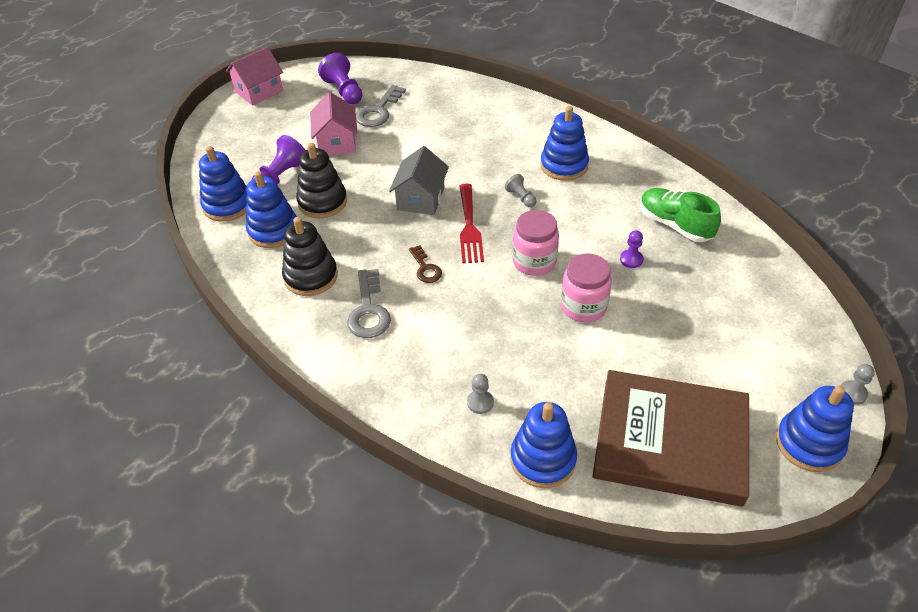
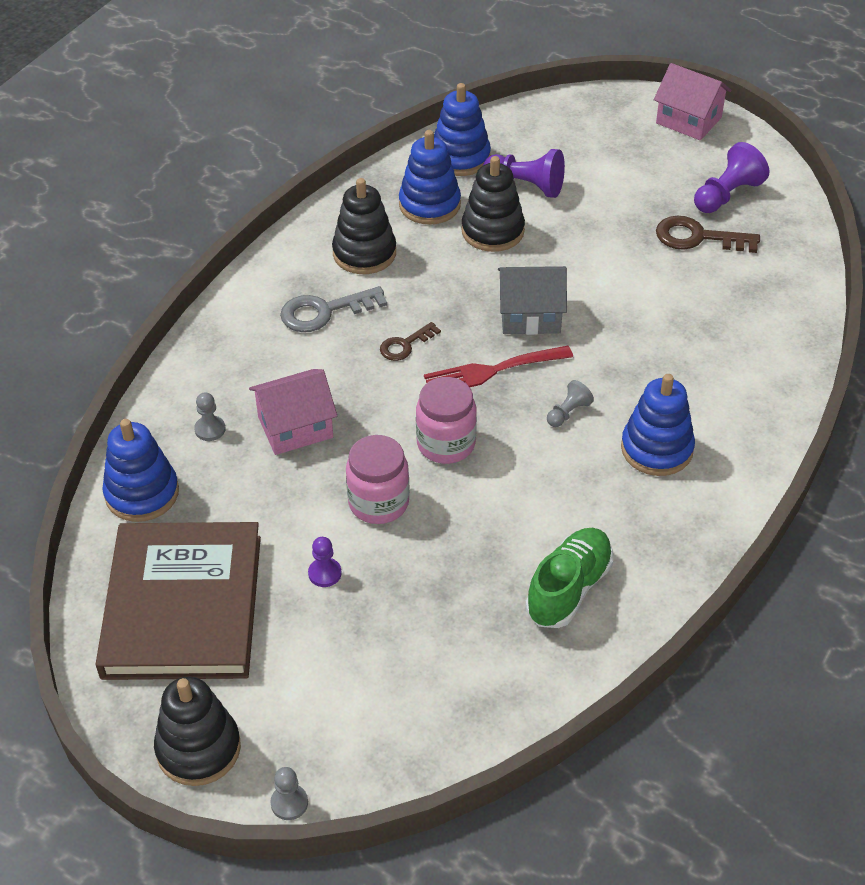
camera: 75 degrees right, 0 degrees up
pink house [310,92,358,155] -> pink house moved to [249,369,337,455]
grey key [356,85,406,127] -> brown key [656,216,760,253]
purple pawn [620,230,644,268] -> purple pawn moved to [308,537,342,587]
blue stacking toy [776,386,854,472] -> black stacking toy [154,677,241,786]

